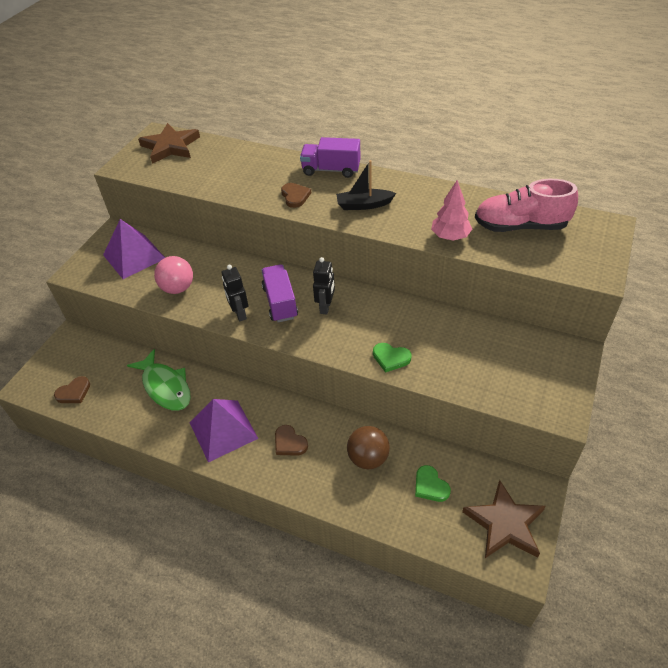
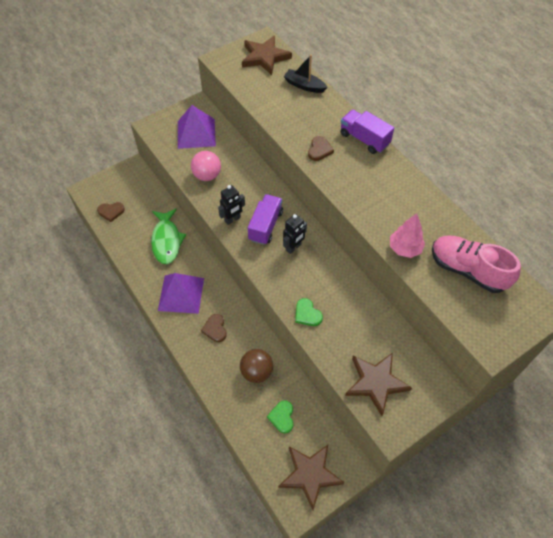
camera: 30 degrees right, 10 degrees up
black robot [221,265,248,321] -> black robot turned 135 degrees counterclockwise [218,185,245,225]
black boat [336,160,396,210] -> black boat moved to [283,55,328,93]
none -> brown star [345,353,412,416]

